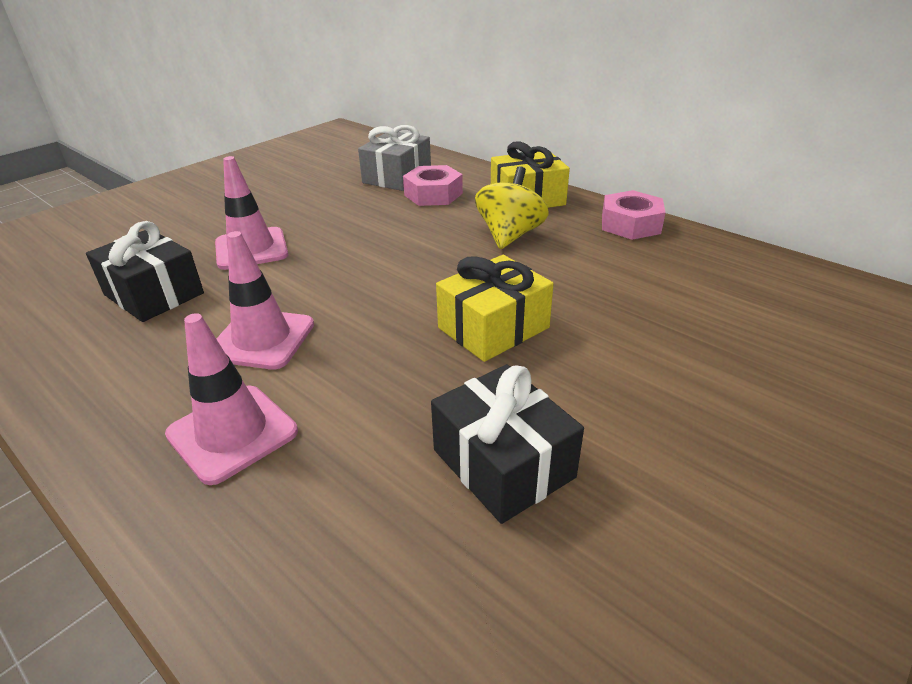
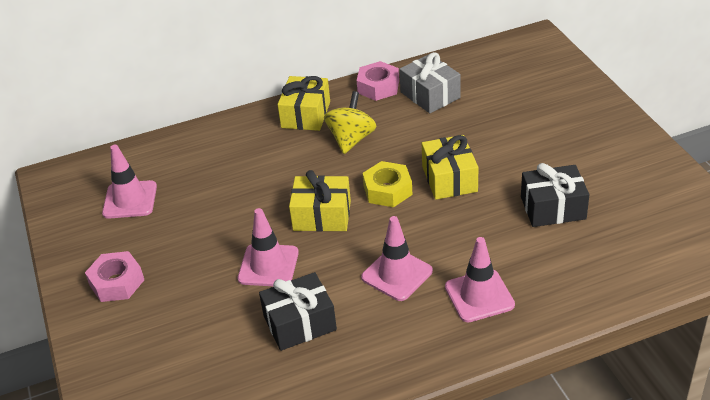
camera: 60 degrees left, 5 degrees up
grey gift [358,125,431,191] -> grey gift moved to [399,52,461,113]
pink nut [403,165,463,206] -> pink nut moved to [85,251,144,302]
yellow spinning top [475,166,549,249] -> yellow spinning top turned 60 degrees clockwise [324,91,377,154]
none -> pink traffic cone [102,145,157,219]
none -> yellow gift [289,170,351,232]
none -> yellow nut [362,161,413,207]

